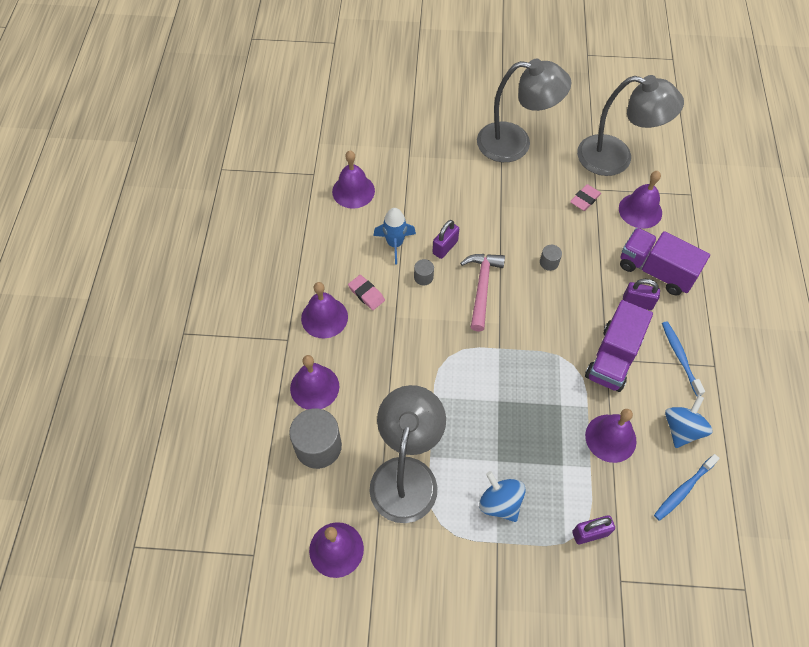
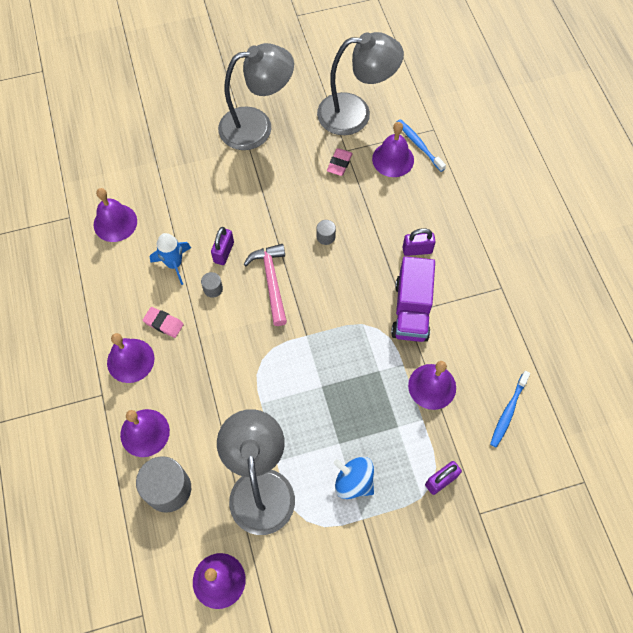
camera: 20 degrees left, 5 degrees up
purple truck [620,228,710,296] -> none
blue toothbrush [662,321,705,396] -> blue toothbrush moved to [397,119,446,172]
blue spinning top [665,395,712,448] -> none

